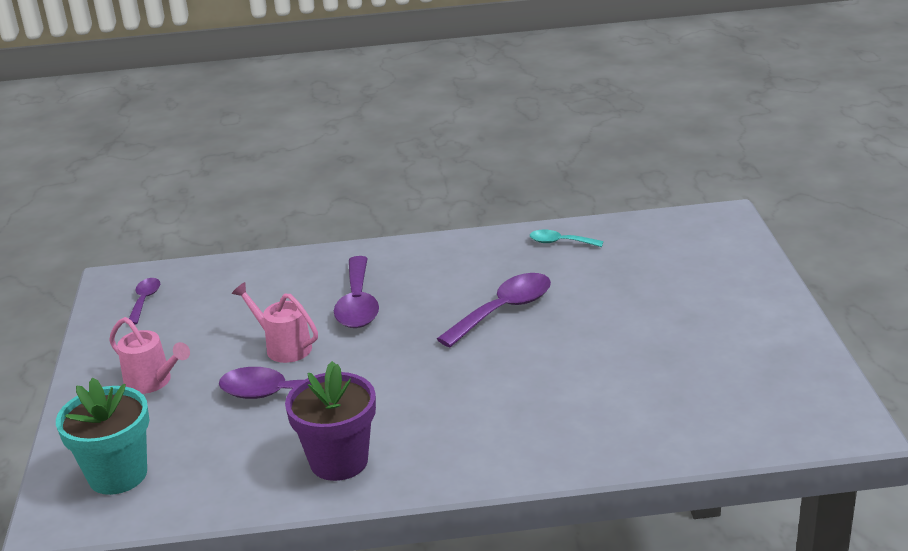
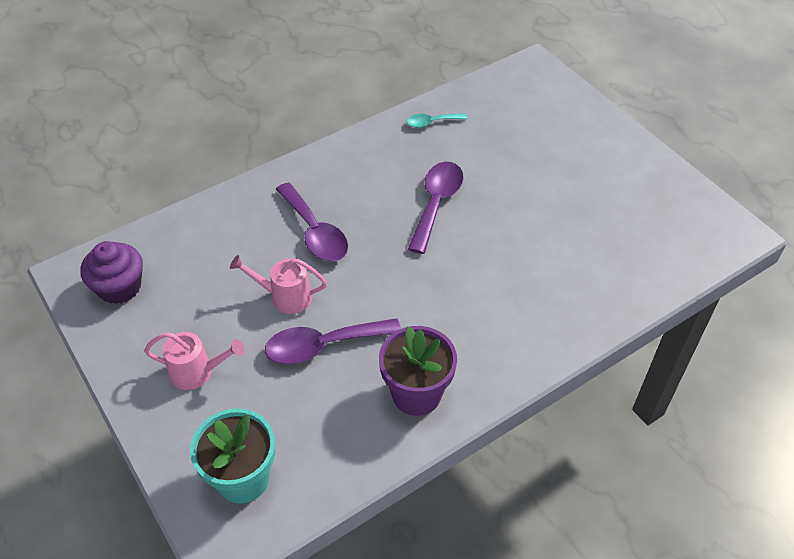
camera: 30 degrees left, 20 degrees up
purple spoon [129,278,160,325] -> purple cupcake [80,241,143,304]

